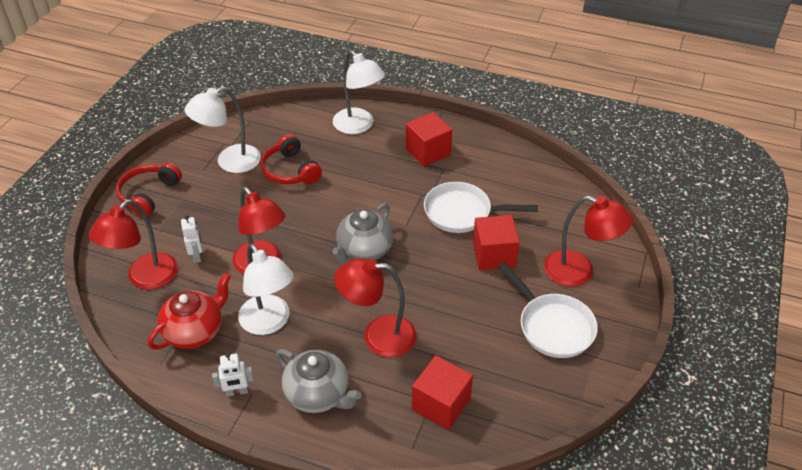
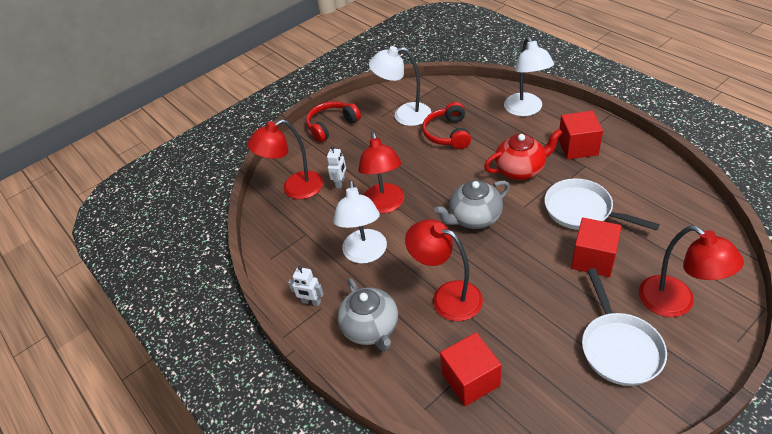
camera: 35 degrees right, 0 degrees up
red teapot [148,272,231,349] -> red teapot moved to [484,129,563,180]

